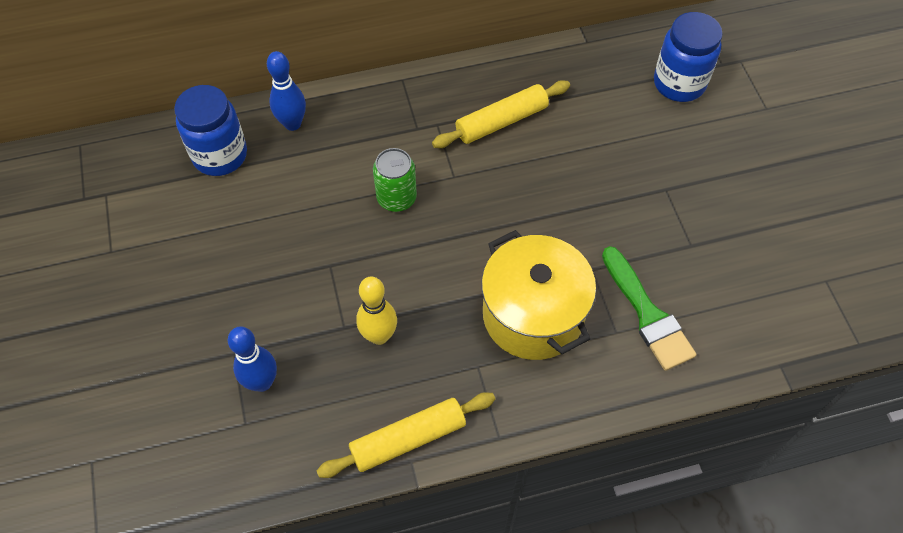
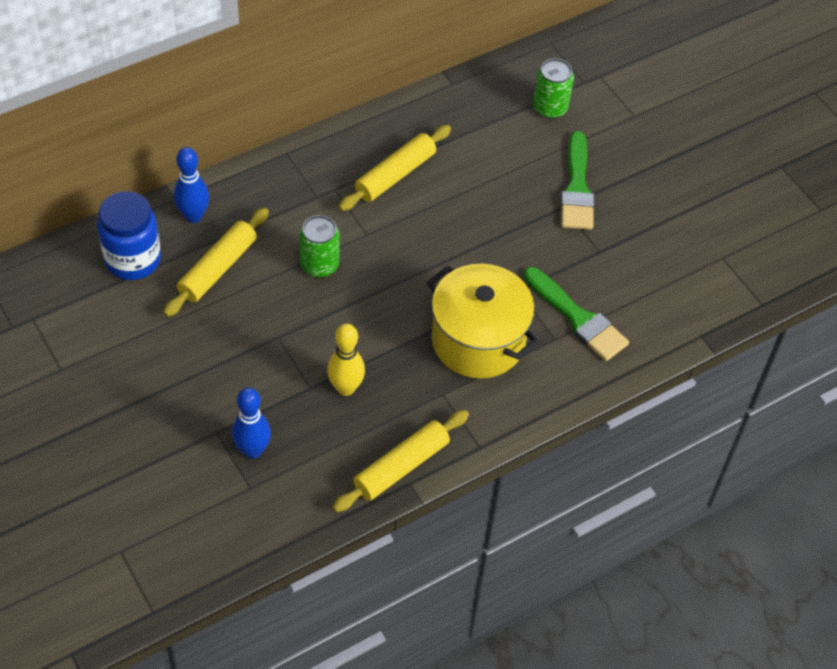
camera: 20 degrees left, 5 degrees down
blue jar [654,12,723,102] -> green can [533,58,574,119]
none -> yellow rolling pin [163,208,269,317]
none -> green brush [561,131,594,230]

